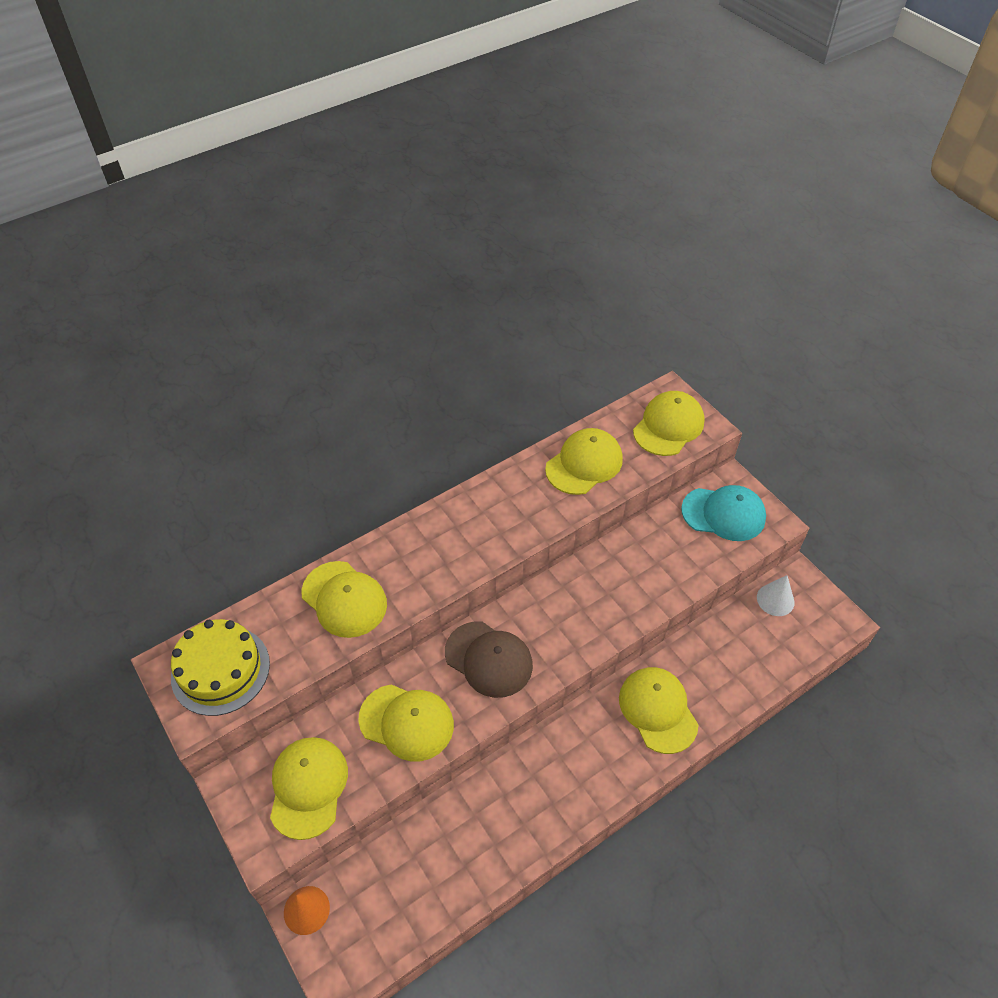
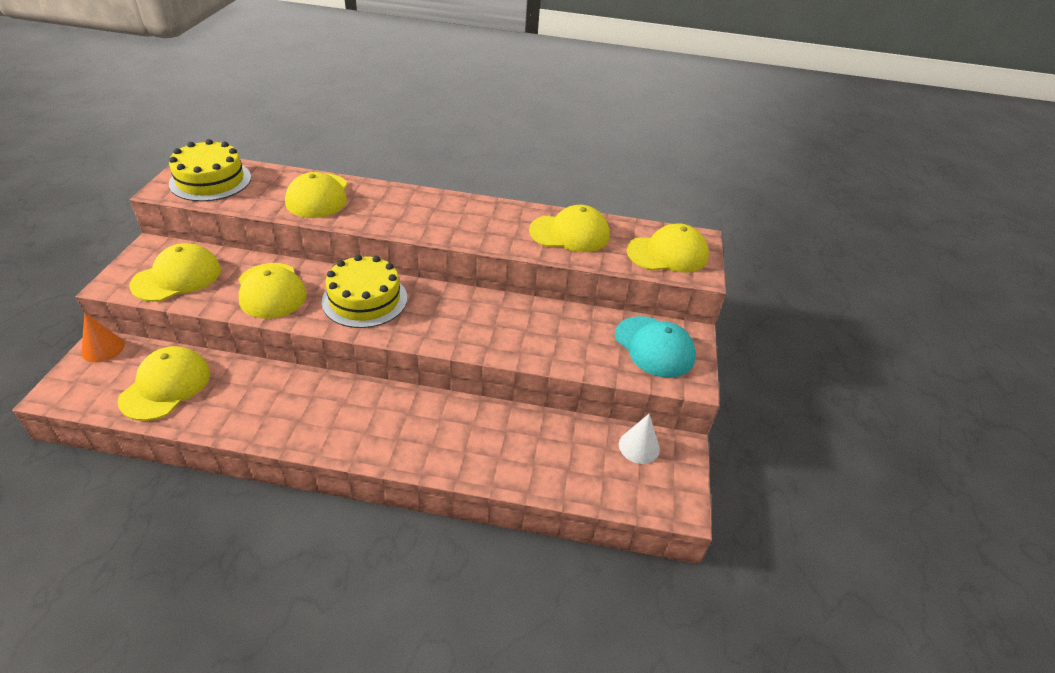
camera: 40 degrees right, 10 degrees down
brown cap [445,622,533,698] -> yellow cake [322,255,407,328]
yellow cap [619,667,699,754] -> yellow cap moved to [118,346,210,421]

